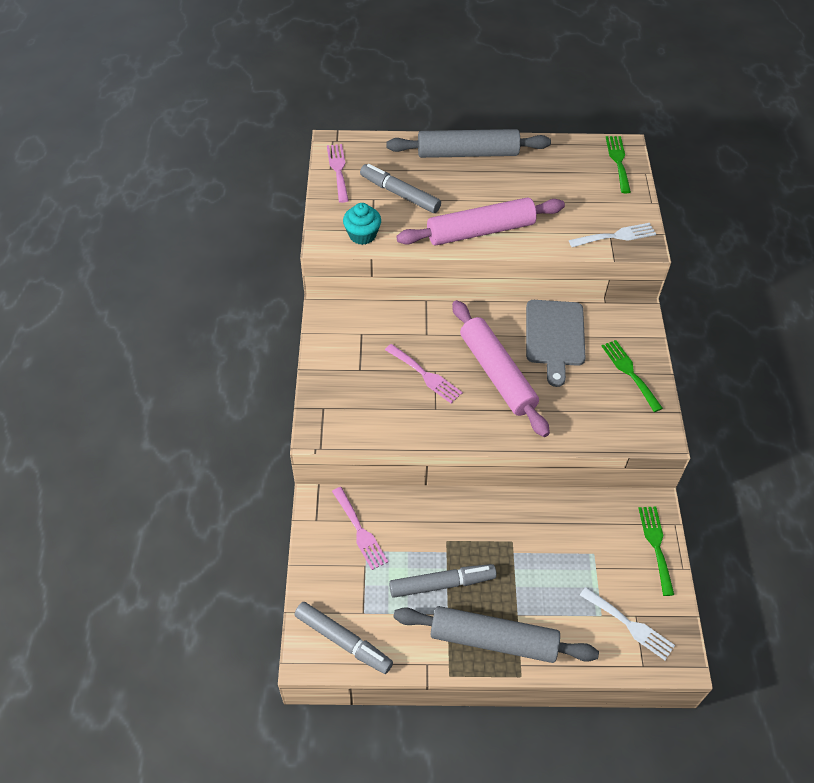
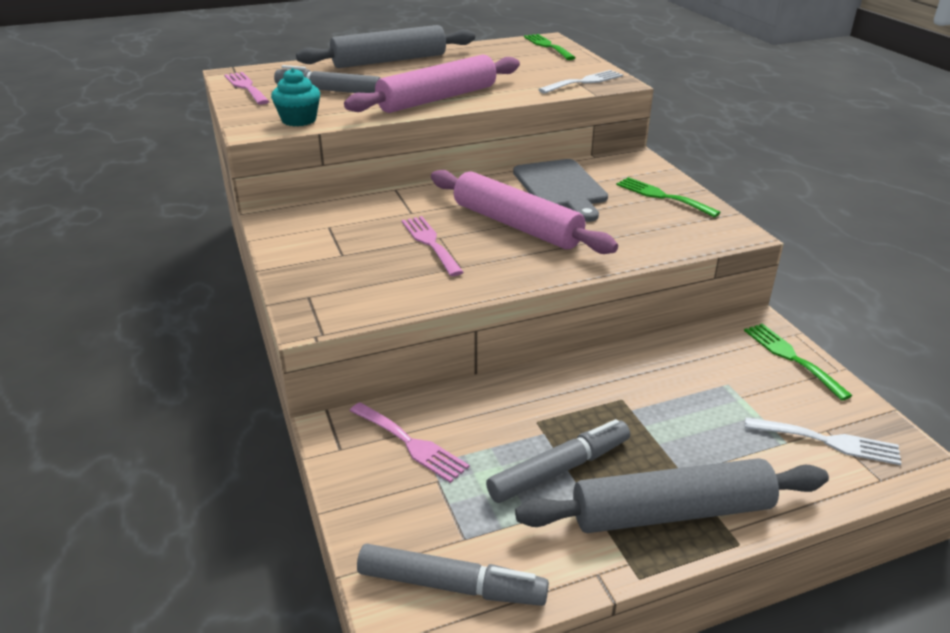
camera: 20 degrees left, 20 degrees down
pink fork [385,344,463,403] -> pink fork turned 135 degrees counterclockwise [402,216,463,276]

